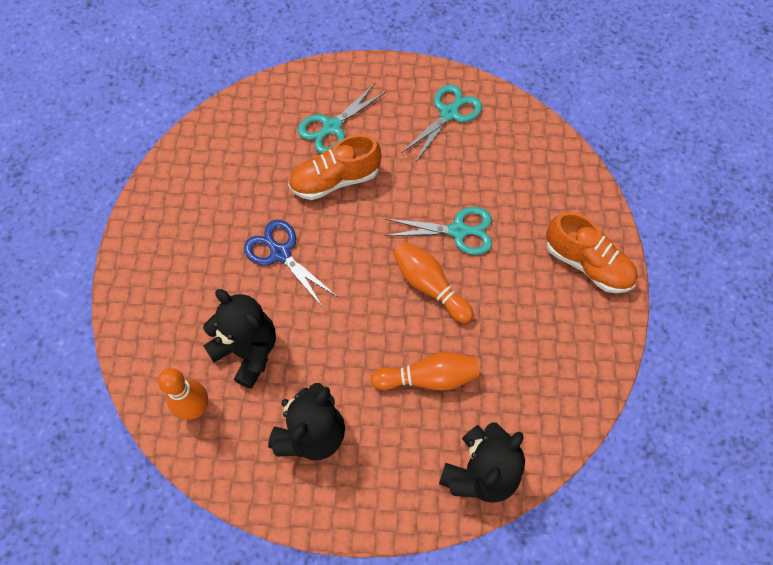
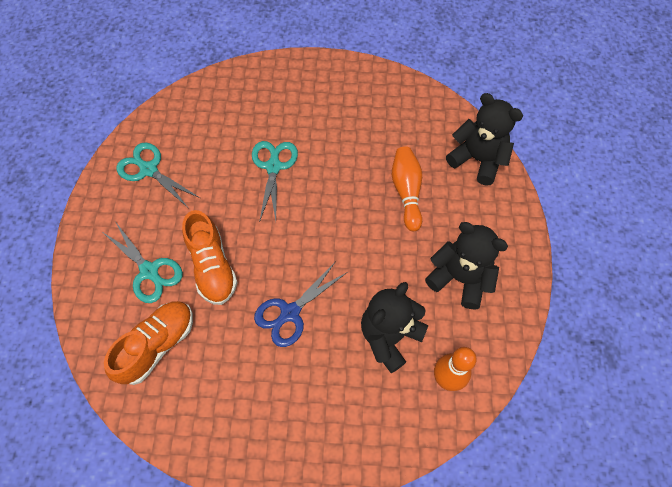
camera: 90 degrees left, 0 degrees up
orange bowling pin [393,242,474,323] -> none
orange shoe [546,212,638,293] -> orange shoe moved to [104,301,193,385]

